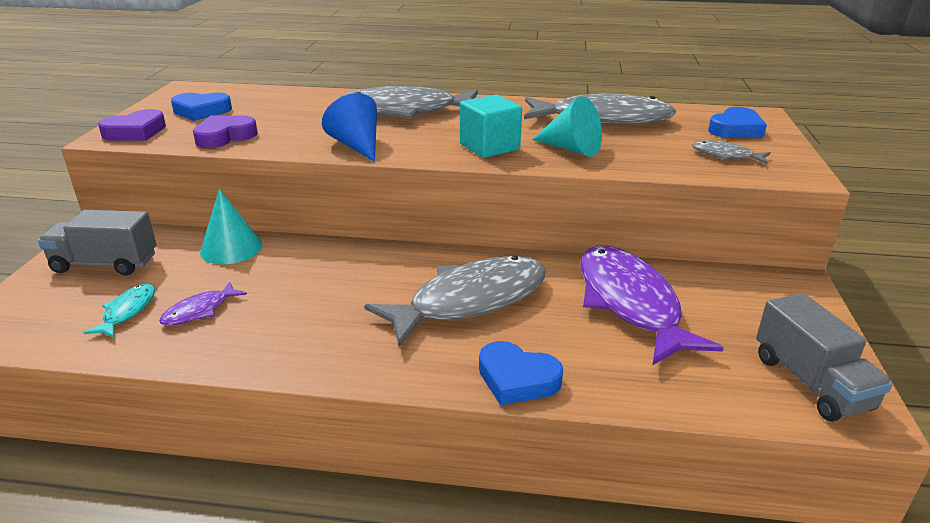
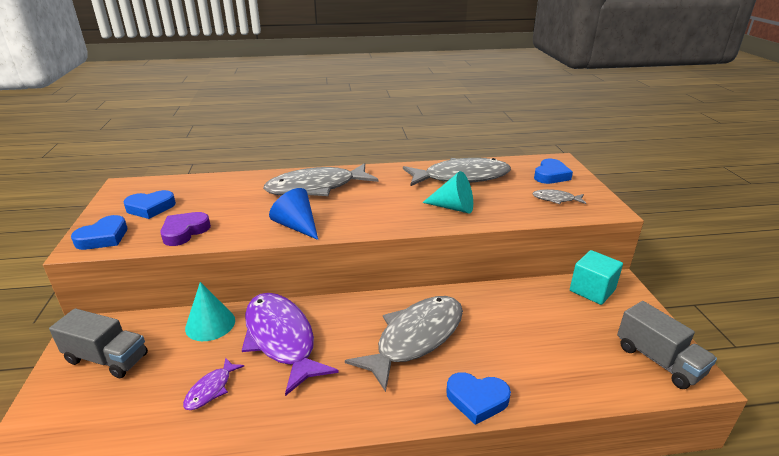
camera: 15 degrees left, 0 degrees up
grey truck [38,210,156,275] -> grey truck turned 150 degrees counterclockwise [49,308,148,378]
turquoise fish [83,284,155,338] -> none
purple heart [98,109,166,141] -> blue heart [71,215,127,250]
turquoise cube [460,94,522,158] -> turquoise cube moved to [570,250,623,305]
purple fish [580,245,724,366] -> purple fish moved to [242,293,339,396]

